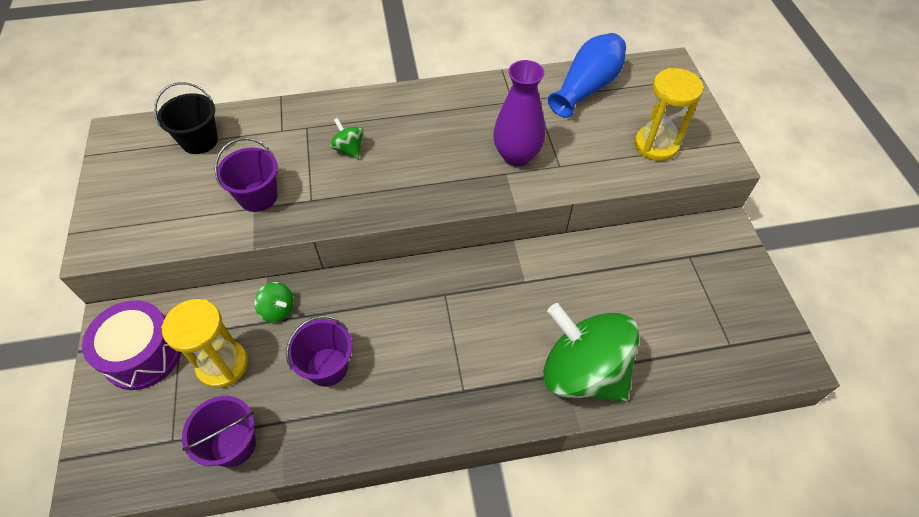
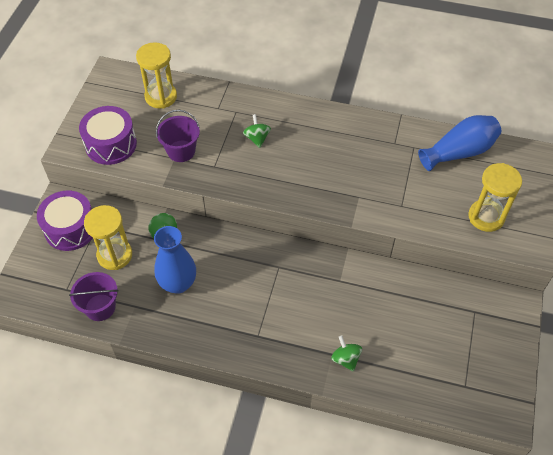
camera: 25 degrees right, 0 degrees up
black bucket [154,82,218,154] -> yellow hourglass [136,42,177,109]
purple bucket [286,316,353,387] -> blue vase [154,226,196,294]
purple vase [493,60,545,167] -> none
green spinning top [543,303,640,402] -> green spinning top [331,336,362,372], size x0.41
none -> purple drum [79,106,137,165]

